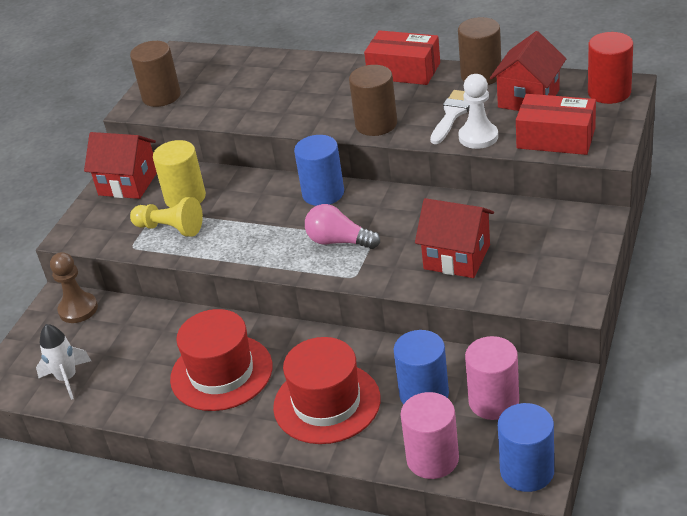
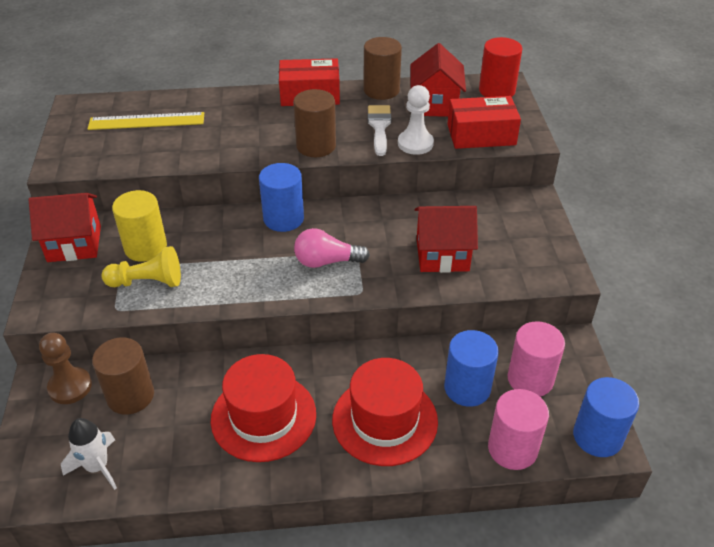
camera: 30 degrees left, 5 degrees up
brown cylinder [130,41,181,107] -> brown cylinder moved to [92,338,154,415]
none -> yellow ruler [88,112,204,130]

